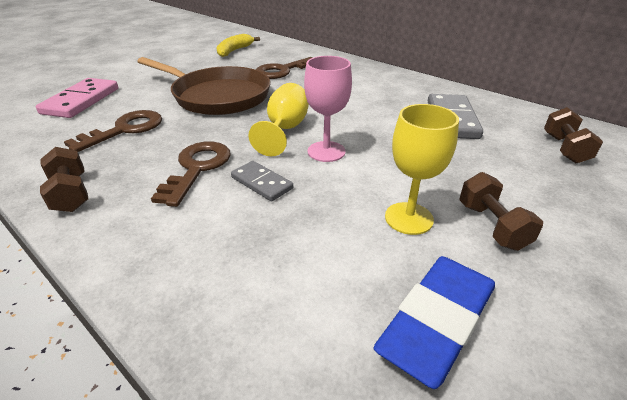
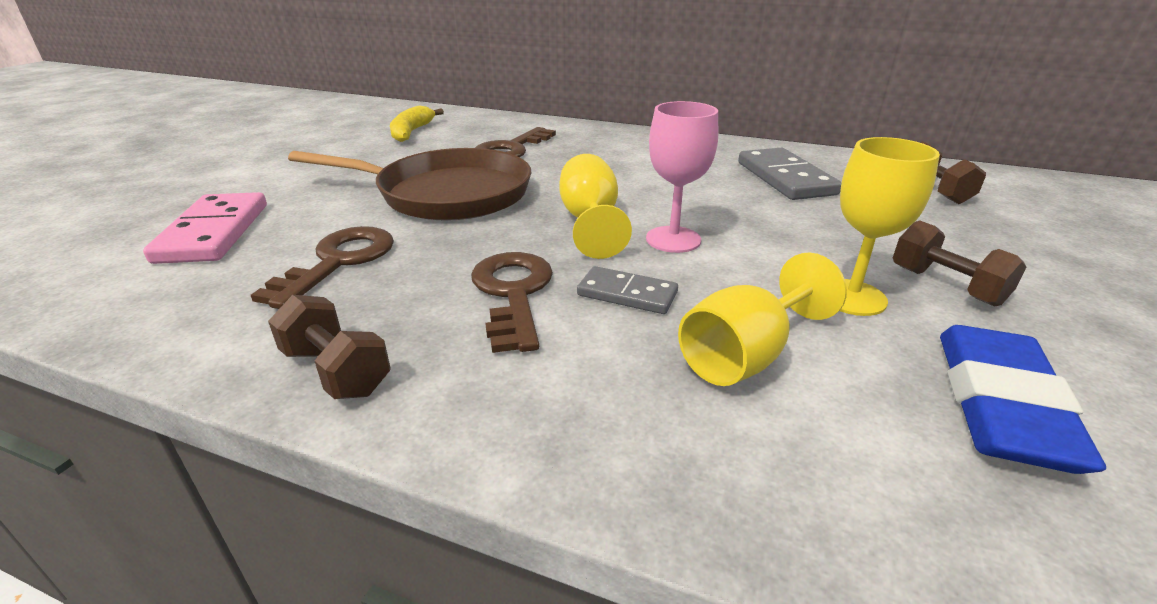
camera: 20 degrees left, 5 degrees down
none -> yellow goblet [678,252,847,386]

